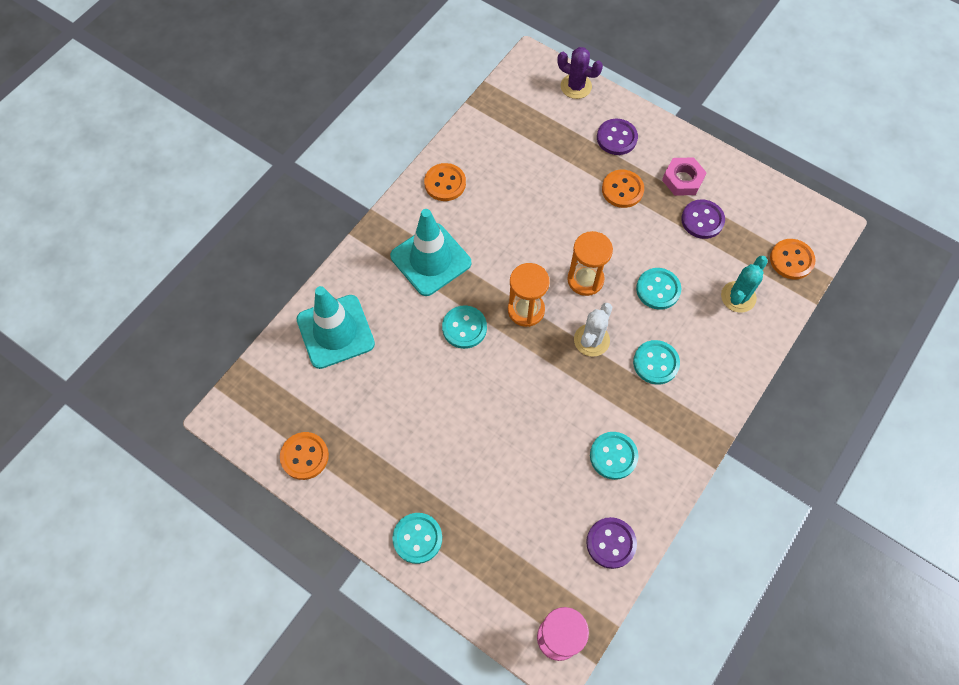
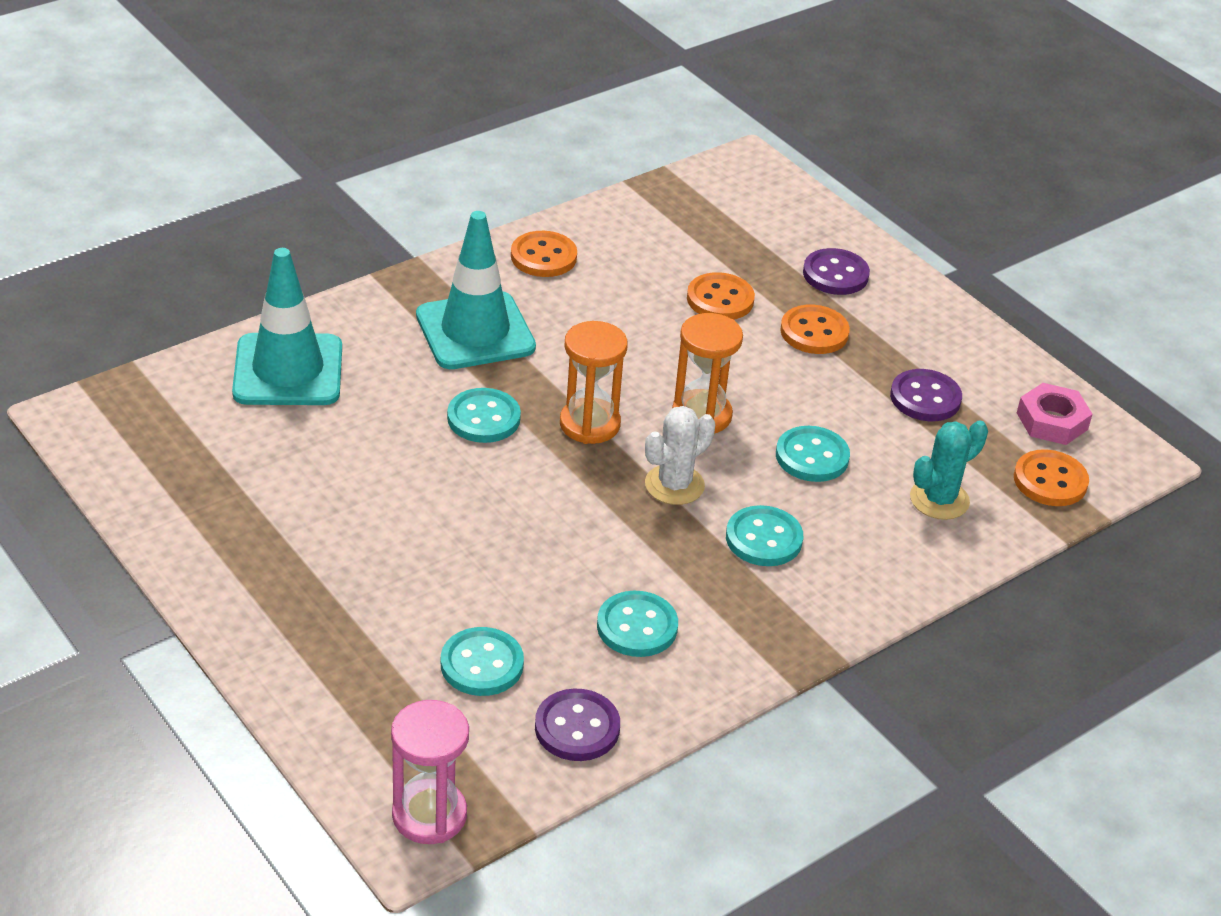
camera: 15 degrees right, 25 degrees down
orange button [280,432,329,480] -> orange button moved to [687,272,755,319]
turquoise button [392,513,442,564] -> turquoise button moved to [441,627,524,696]
purple cactus [557,47,603,99] -> none
pink nut [662,157,707,196] -> pink nut moved to [1017,383,1093,445]

